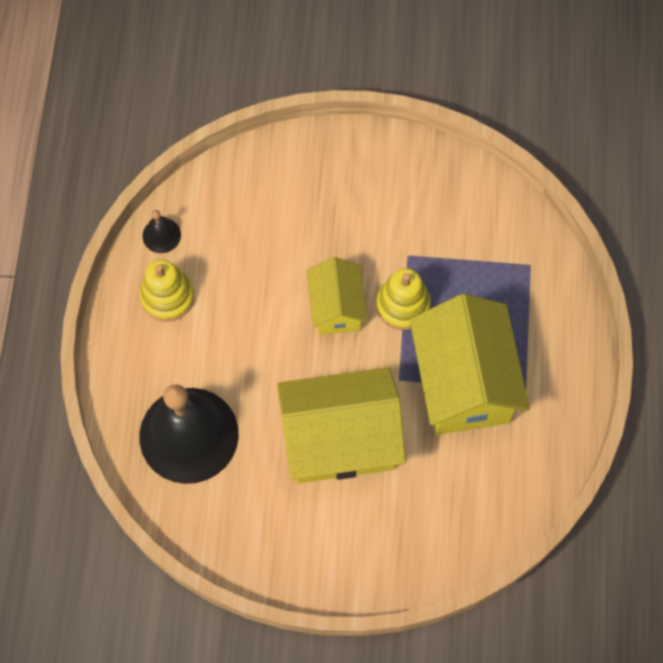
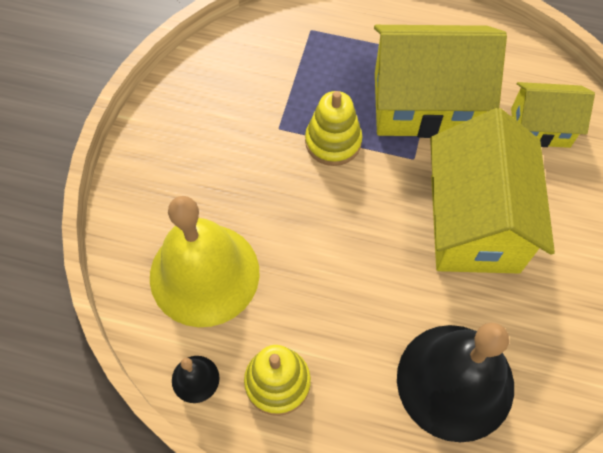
camera: 80 degrees left, 5 degrees down
yellow house [307,257,367,335] -> yellow house moved to [511,82,595,148]
none -> yellow bell [150,196,260,327]

